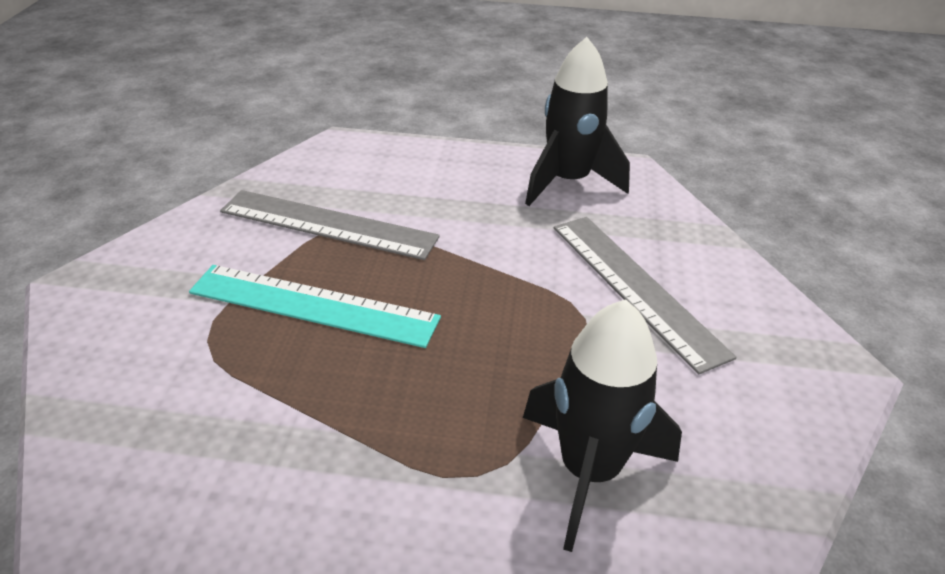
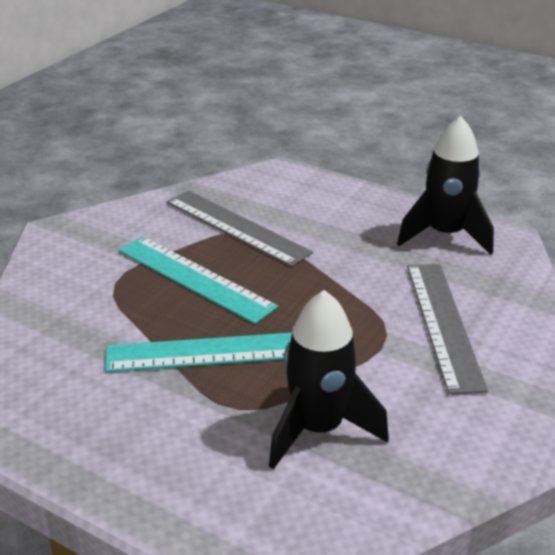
camera: 25 degrees right, 5 degrees down
none -> turquoise ruler [105,333,292,372]

